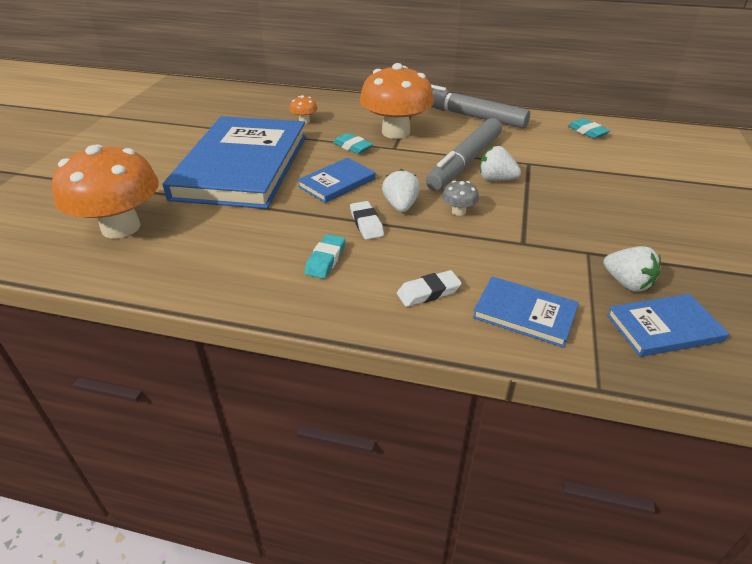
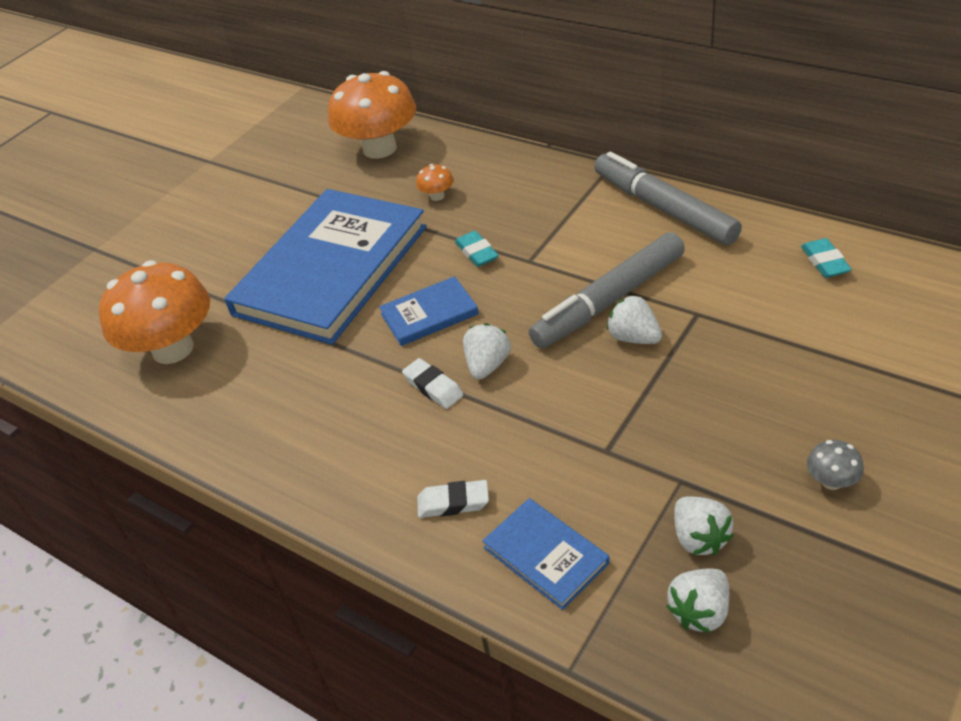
camera: 25 degrees right, 5 degrees up
turquoise eraser [304,234,346,279] -> none
white eraser [350,201,384,240] -> white eraser turned 45 degrees counterclockwise [402,358,464,409]
orange mushroom [360,63,434,139] -> orange mushroom moved to [328,71,416,159]
grey mushroom [442,181,479,216] -> grey mushroom moved to [807,440,864,490]
blue book [607,294,729,357] -> white strawberry [666,569,729,633]

